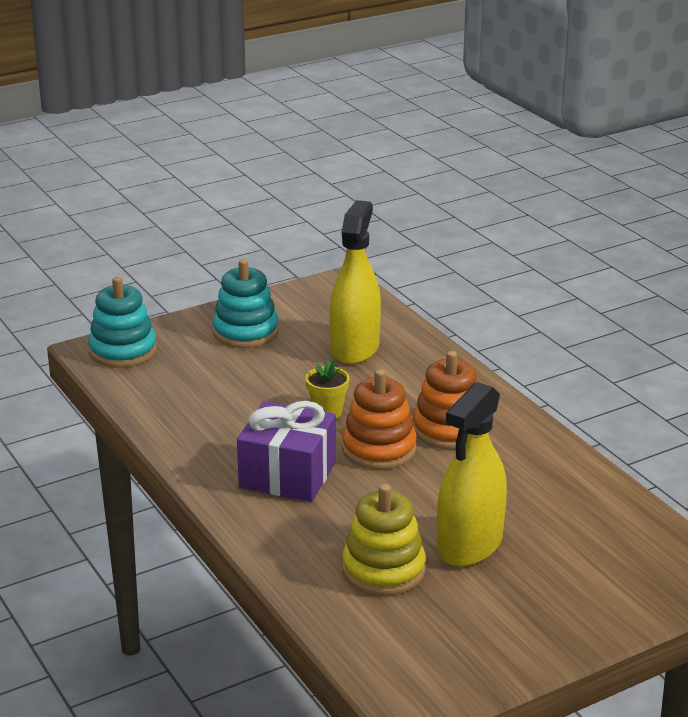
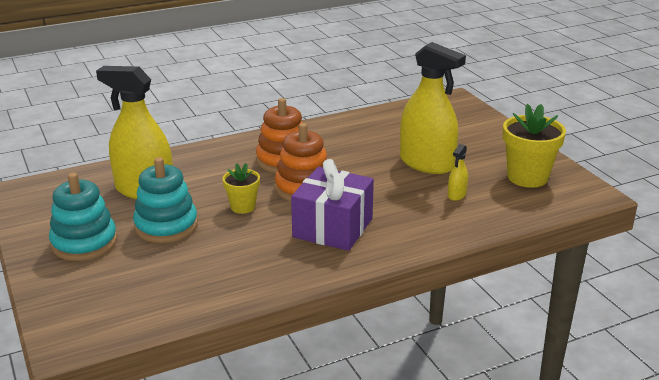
camera: 85 degrees left, 0 degrees up
turquoise stacking toy [88,277,157,368] -> turquoise stacking toy moved to [133,157,198,243]
yellow stacking toy [342,484,426,596] -> yellow spray bottle [448,144,468,201]
none -> yellow flower pot [503,104,566,188]

